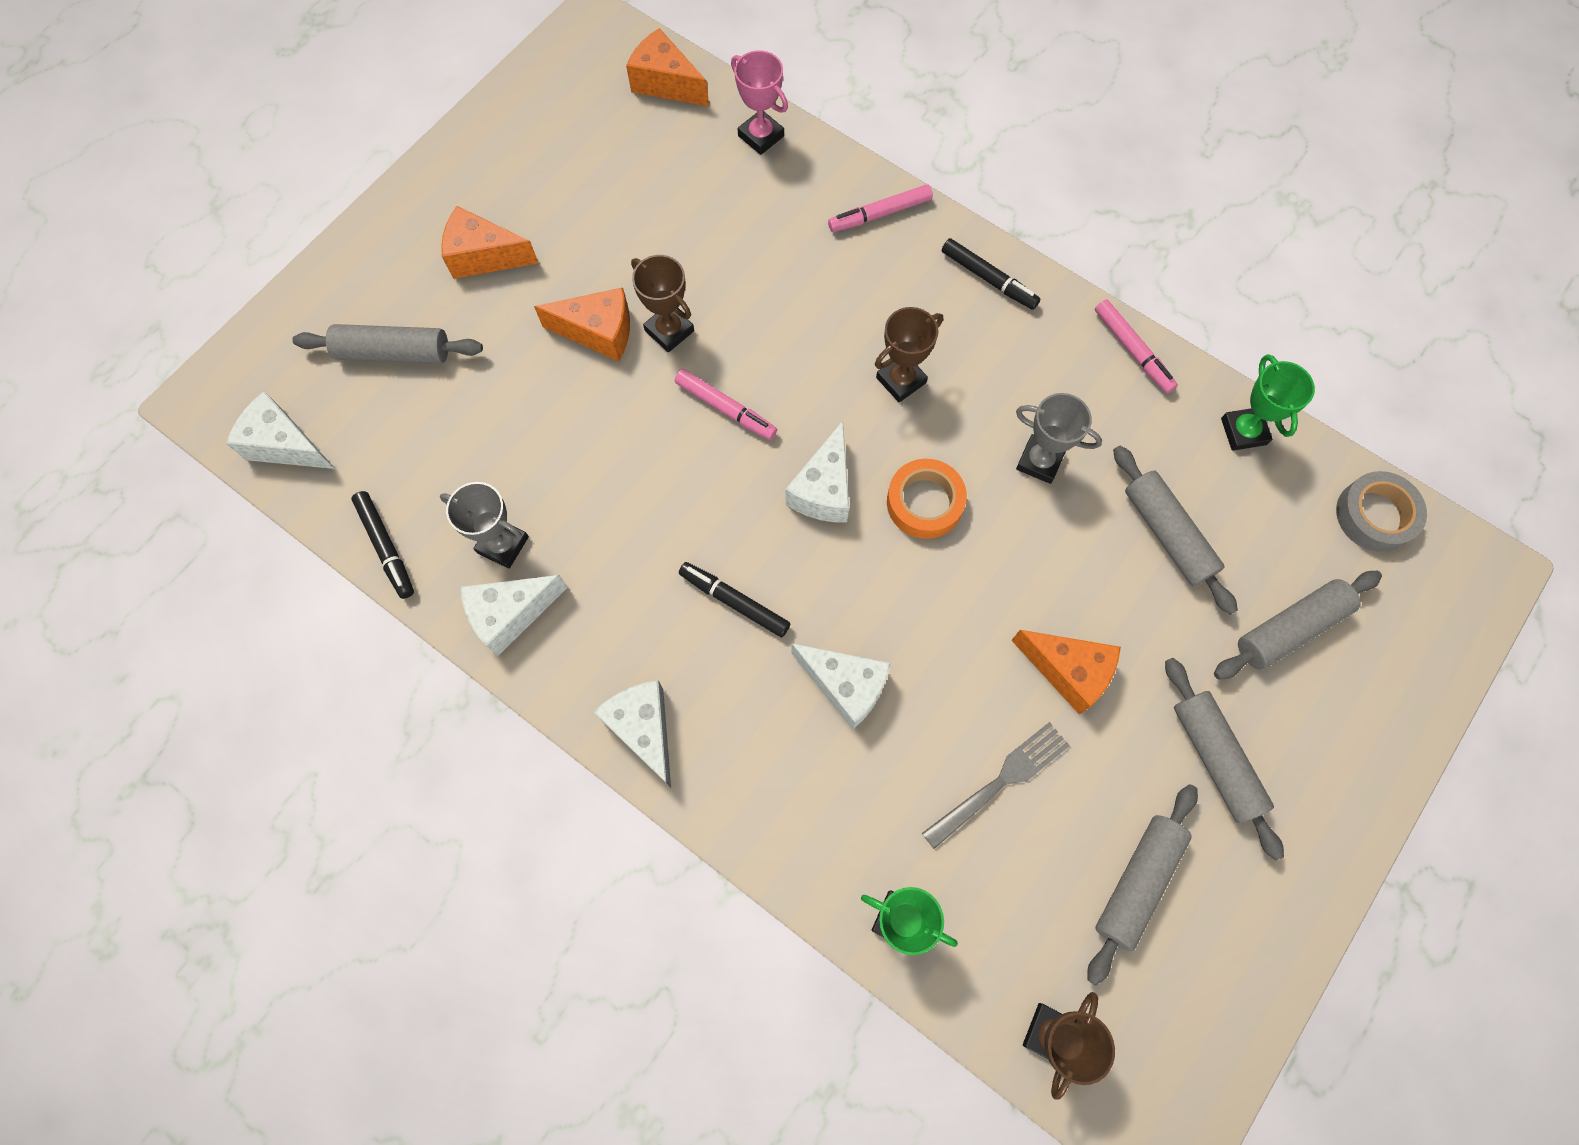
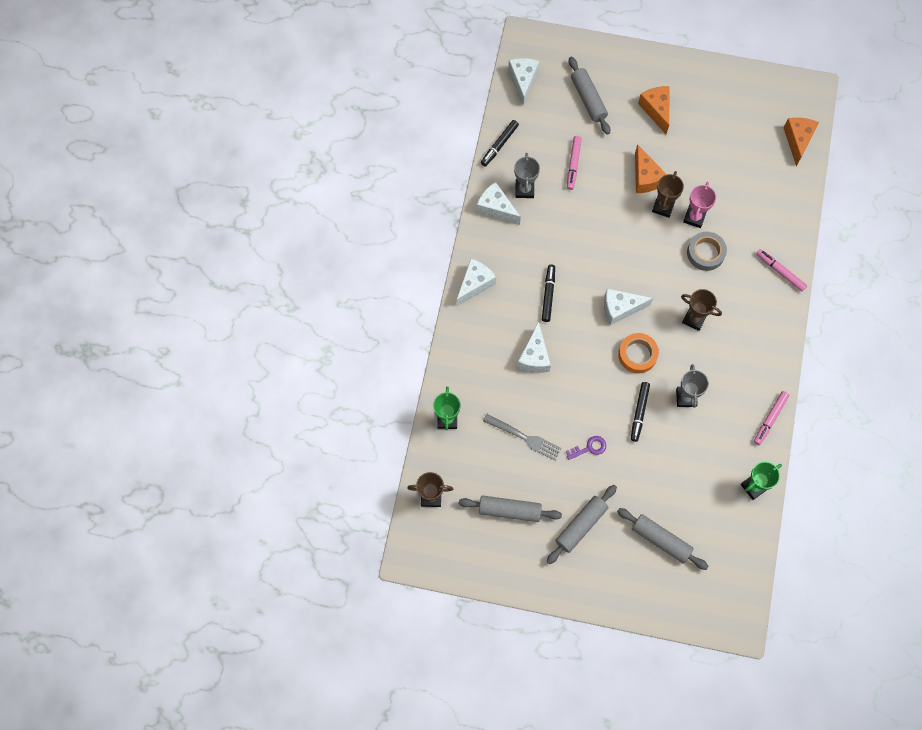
camera: 65 degrees right, 0 degrees up
pink marker [674,369,777,440] -> pink marker moved to [567,136,582,190]
pink trophy [731,50,788,155] -> pink trophy moved to [683,182,716,228]
black marker [942,238,1040,310] -> black marker moved to [631,382,650,442]
orange cheese [1011,630,1121,715] -> purple key [566,436,606,460]
grey rolling pin [1113,446,1238,615] -> none
grey tape [1336,471,1427,552] -> grey tape moved to [687,232,727,271]

